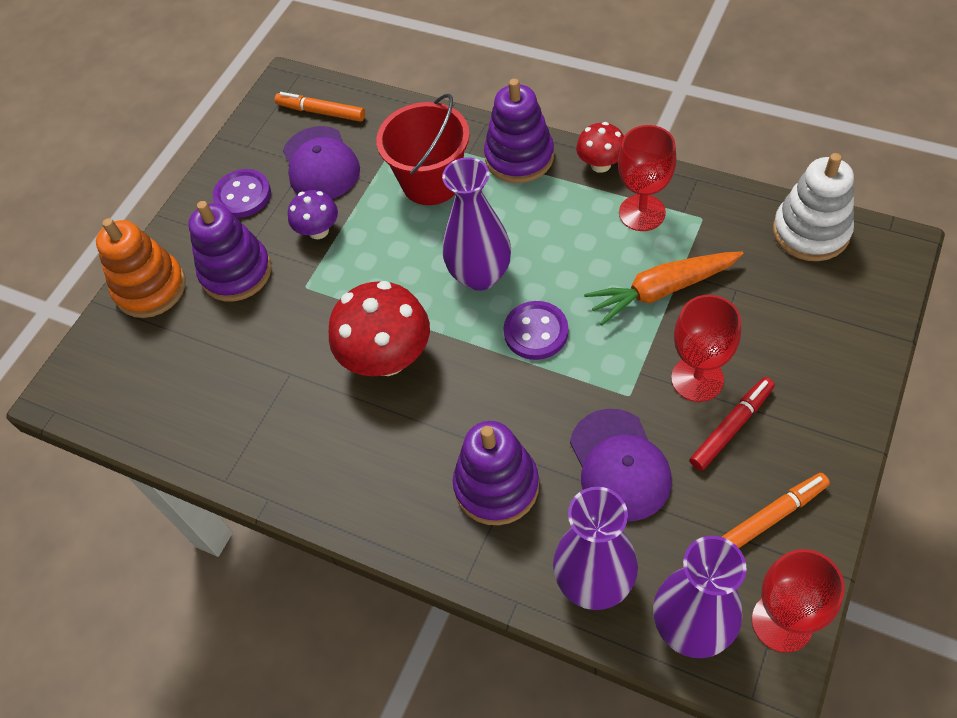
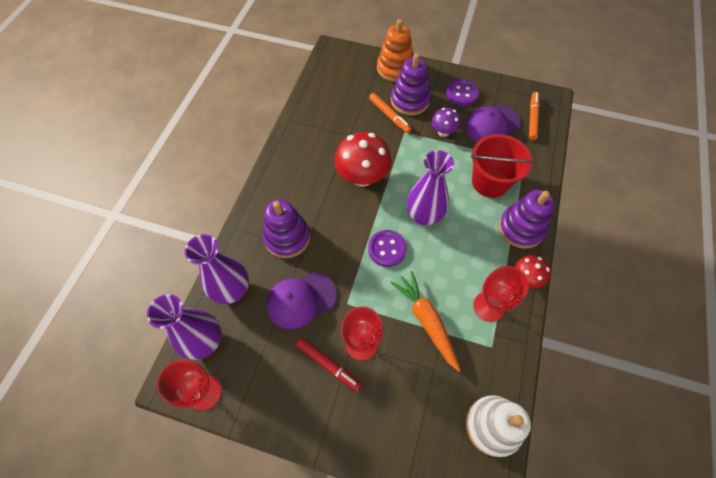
camera: 75 degrees right, 5 degrees up
orange marker [722,473,830,548] -> orange marker moved to [369,93,412,133]

